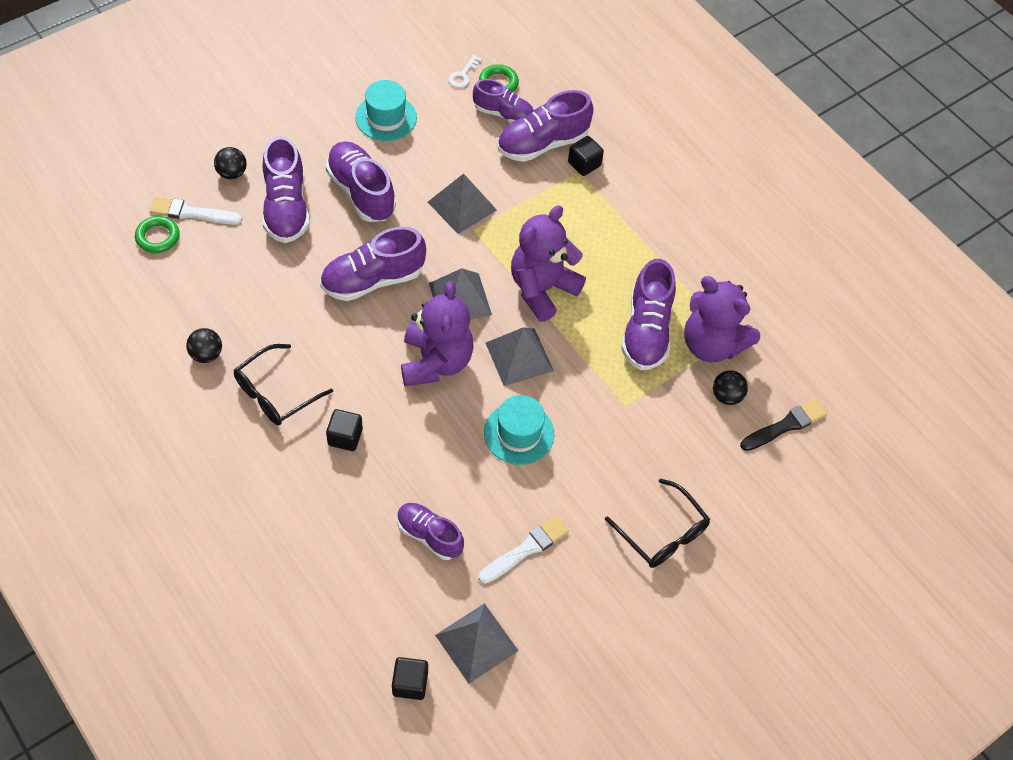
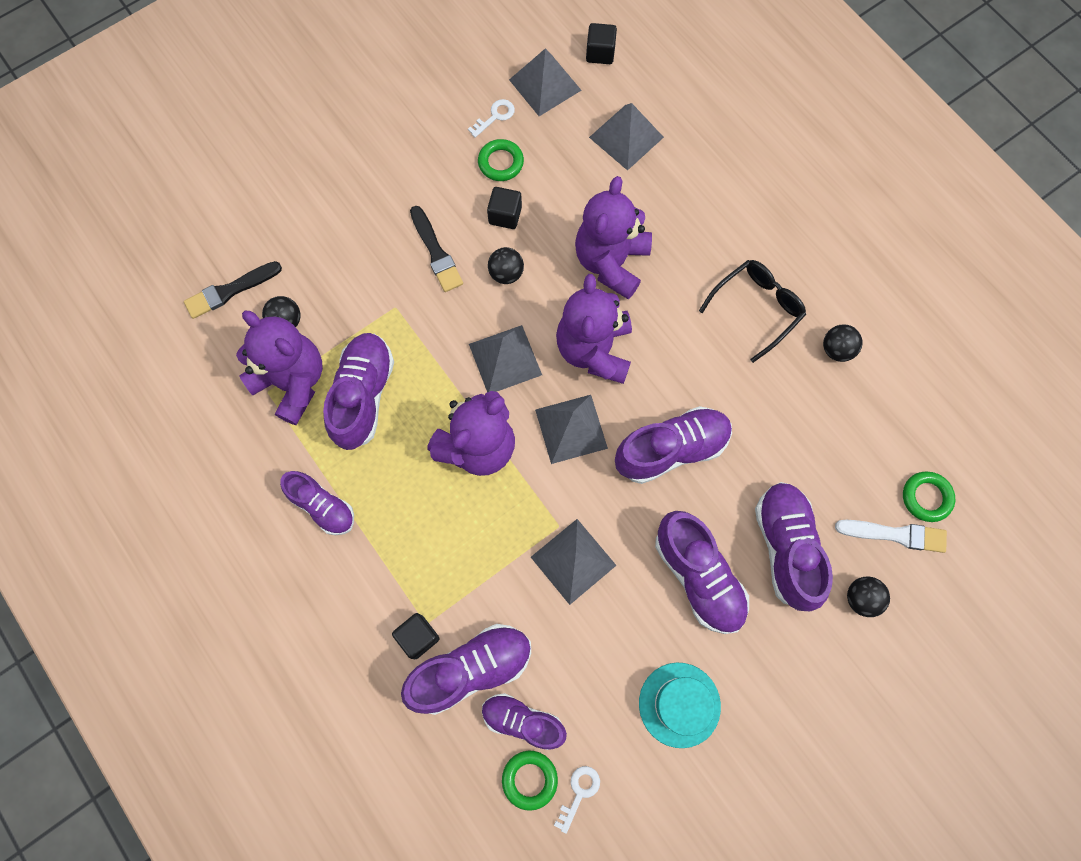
camera: 175 degrees left, 15 degrees up
black cube [326,409,363,451] -> black cube moved to [487,187,522,229]
purple shoe [397,503,464,560] -> purple shoe moved to [280,471,354,535]
white brush [479,516,569,584] -> green ring [478,139,524,181]
turquoise hat [484,395,554,465] -> black ball [488,247,524,284]
black glasses [605,478,711,568] -> none
none -> black brush [410,206,463,292]
none -> white key [468,99,515,138]
none -> purple teddy bear [575,176,652,300]
none -> grey pyramid [589,103,664,171]

